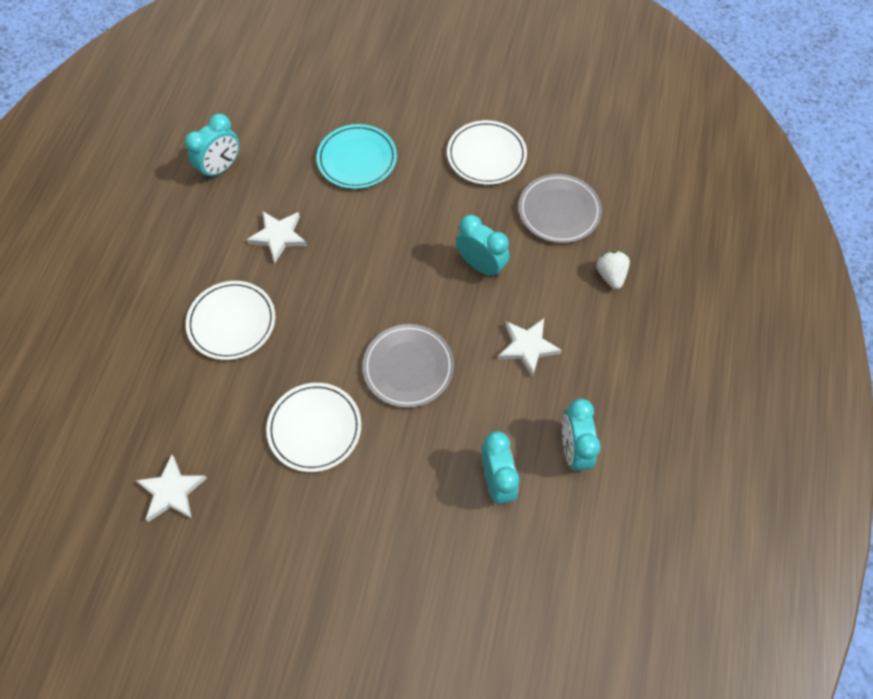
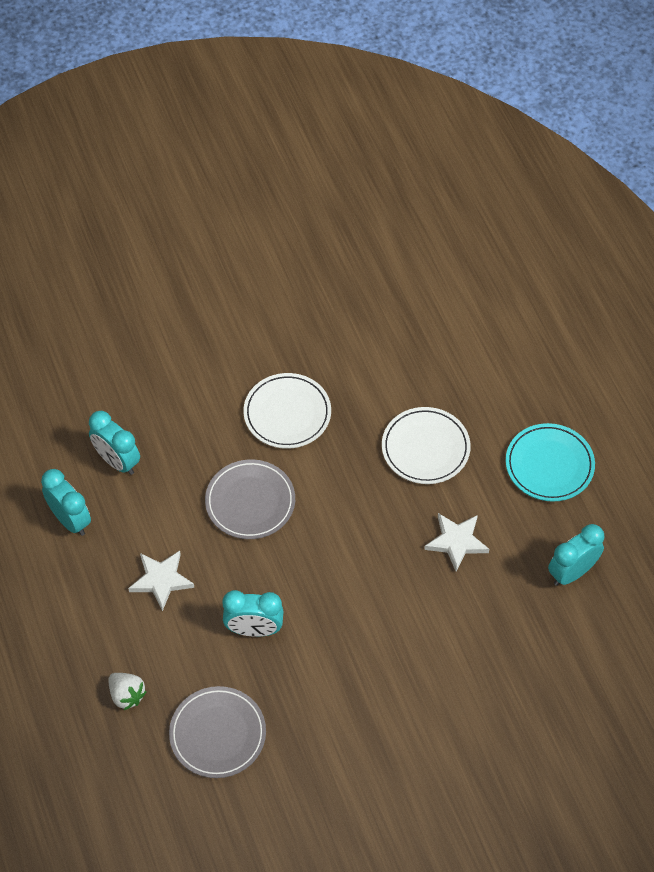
camera: 145 degrees right, 5 degrees down
white star [135,454,207,522] -> none
turquoise clock [185,114,240,180] -> turquoise clock turned 45 degrees clockwise [548,524,604,586]
turquoise plate [317,124,397,189] -> turquoise plate moved to [506,423,595,502]
white plate [447,120,527,185] -> none

